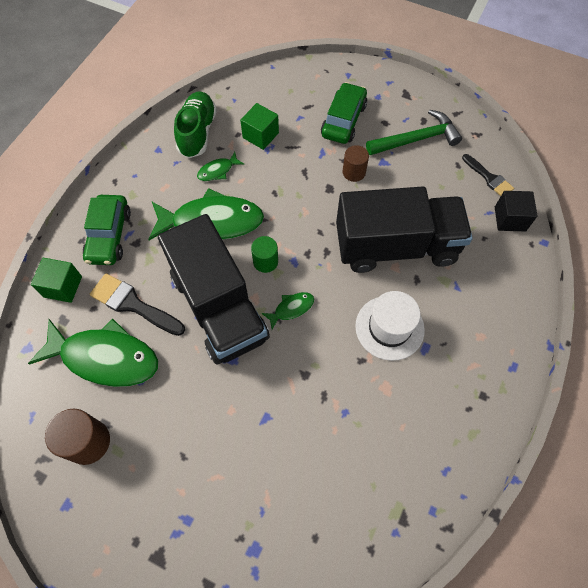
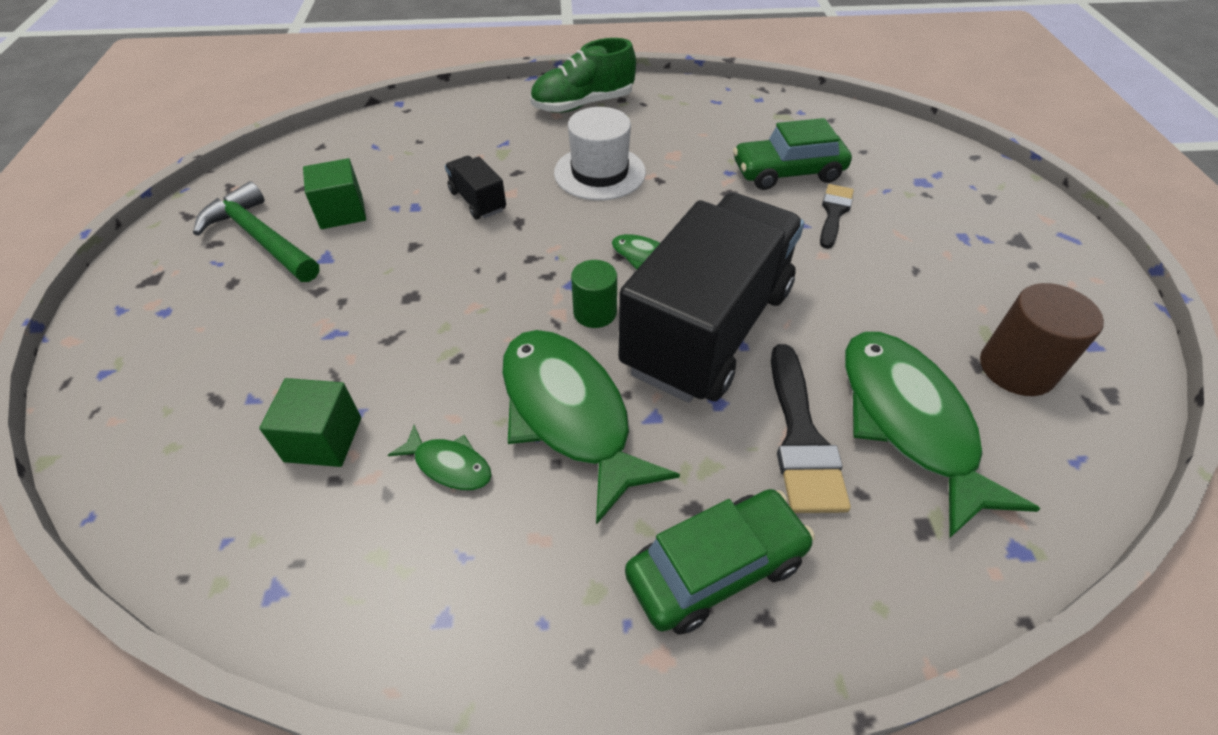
camera: 120 degrees left, 15 degrees down
green cube [31,258,82,303] -> green cube moved to [303,158,366,229]
green shoe [174,91,217,158] -> green shoe moved to [530,38,636,113]
green car [321,82,367,144] -> green car moved to [733,118,852,190]
black truck [336,187,473,273] -> black truck [445,156,506,219], size x0.40
brown cylinder [343,145,369,182] -> none
black brush [462,154,514,196] -> black brush moved to [820,184,854,249]
black cube [495,191,538,231] -> none

